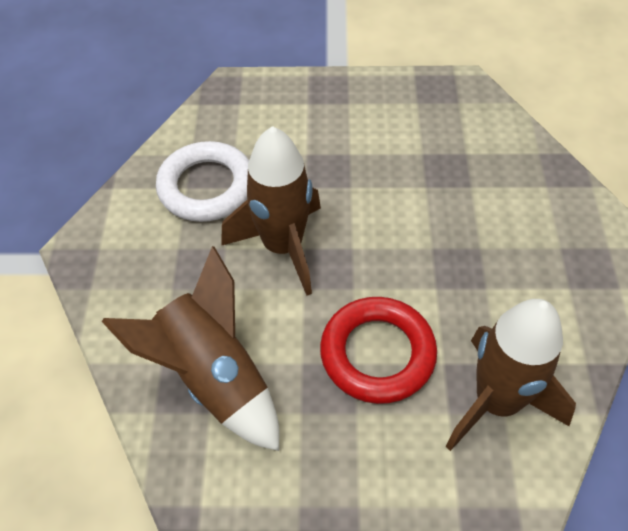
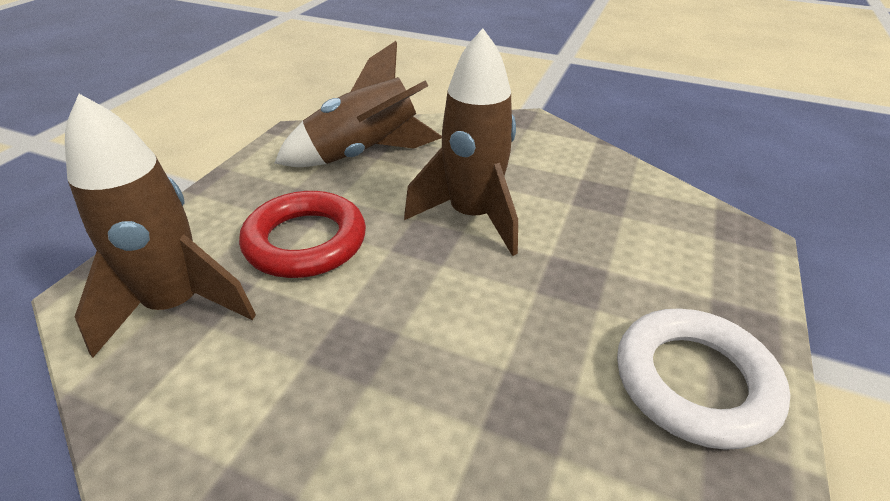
camera: 110 degrees right, 15 degrees down
white ring [156,141,249,222] -> white ring moved to [617,308,790,450]

